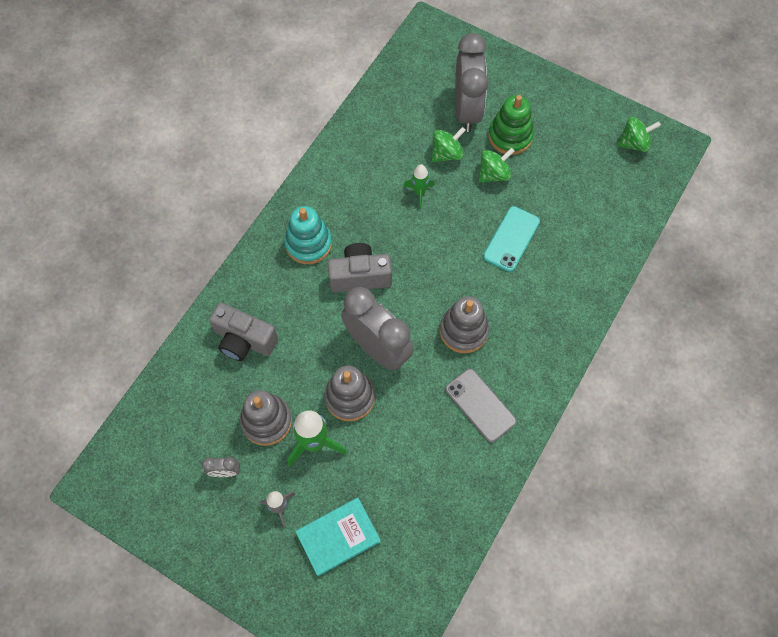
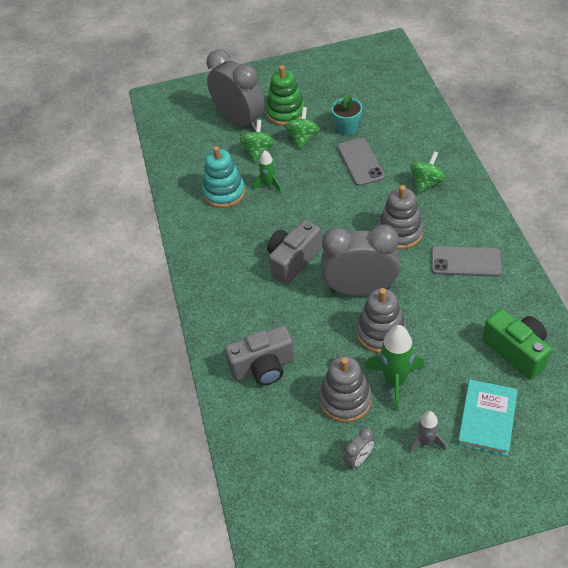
camera: 40 degrees left, 15 degrees down
turquoise stacking toy [284,206,332,264] -> turquoise stacking toy moved to [202,146,245,208]
turquoise phone [483,206,540,272] -> grey phone [337,138,385,186]
green spinning top [617,117,661,152] -> green spinning top moved to [410,151,445,194]
none -> turquoise flower pot [331,95,362,135]
none -> green camera [482,309,551,379]

